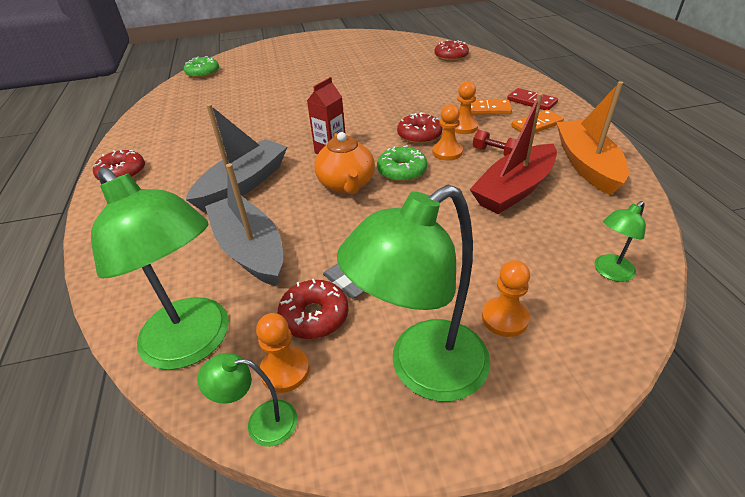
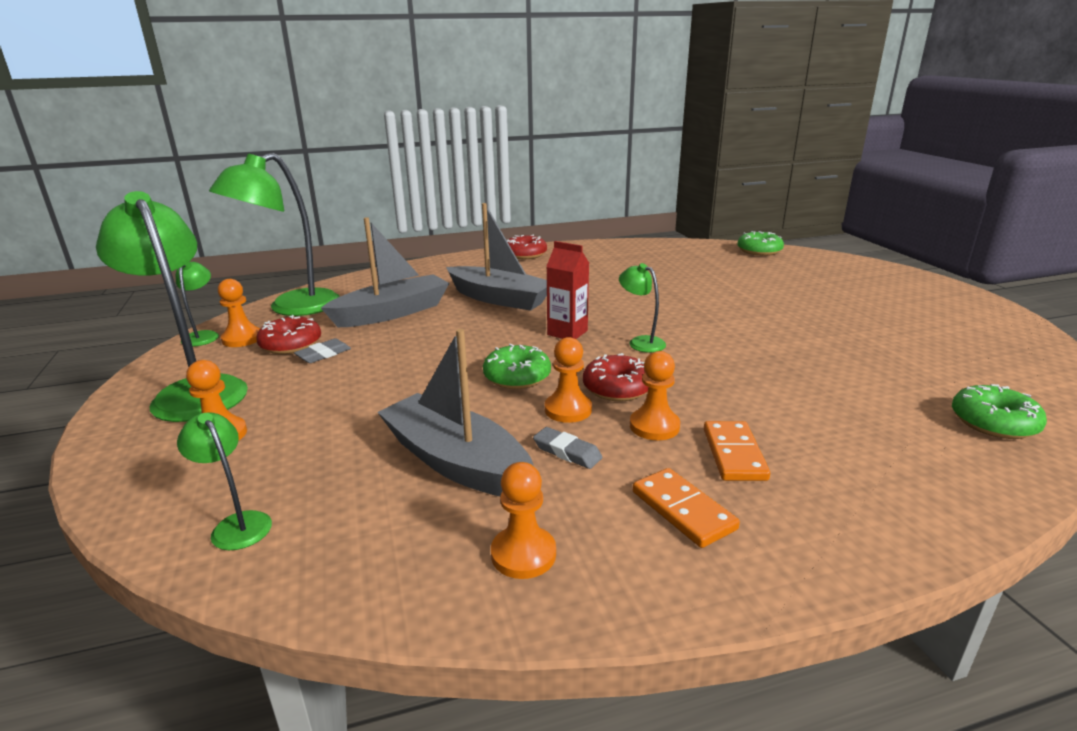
camera: 85 degrees right, 15 degrees down
orange teapot [314,132,375,194] -> none
red donut [434,40,469,61] -> green donut [952,384,1047,439]
red boat [470,93,557,214] -> grey boat [377,329,533,497]
red dumbbell [473,130,517,156] -> grey eraser [533,427,602,469]
red domino [507,88,558,110] -> none
orange boat [556,81,629,196] -> orange pawn [491,462,556,579]
none -> green lamp [619,263,666,353]

